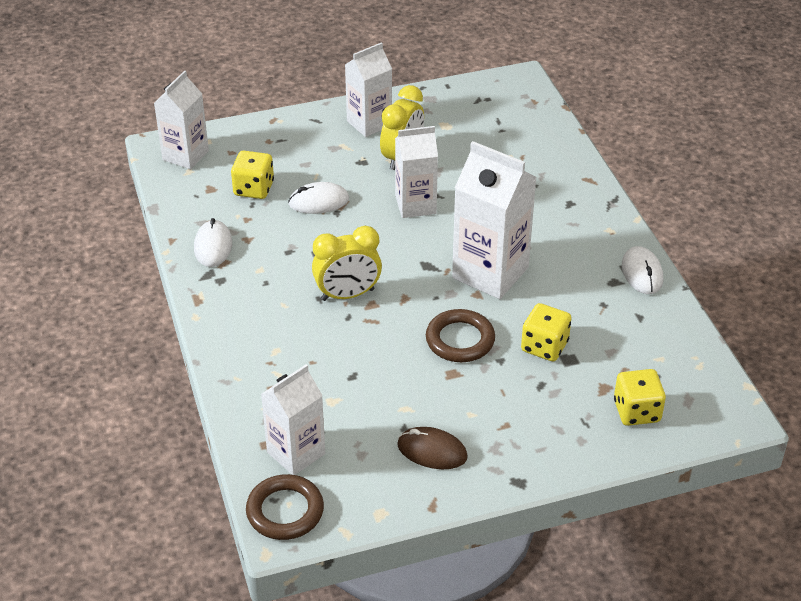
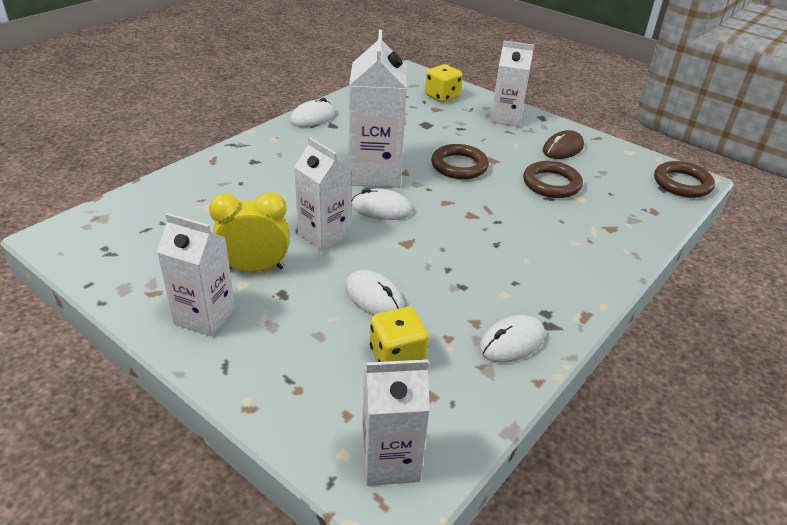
camera: 125 degrees left, 5 degrees down
white carton [261,364,325,475] -> white carton moved to [490,41,534,127]
yellow clock [312,226,382,301] -> none
brown mouse [397,427,468,469] -> brown mouse turned 60 degrees clockwise [543,130,584,159]
yellow dice [521,303,572,361] -> none
none -> white mouse [352,188,412,220]
none -> brown ring [523,161,583,198]

